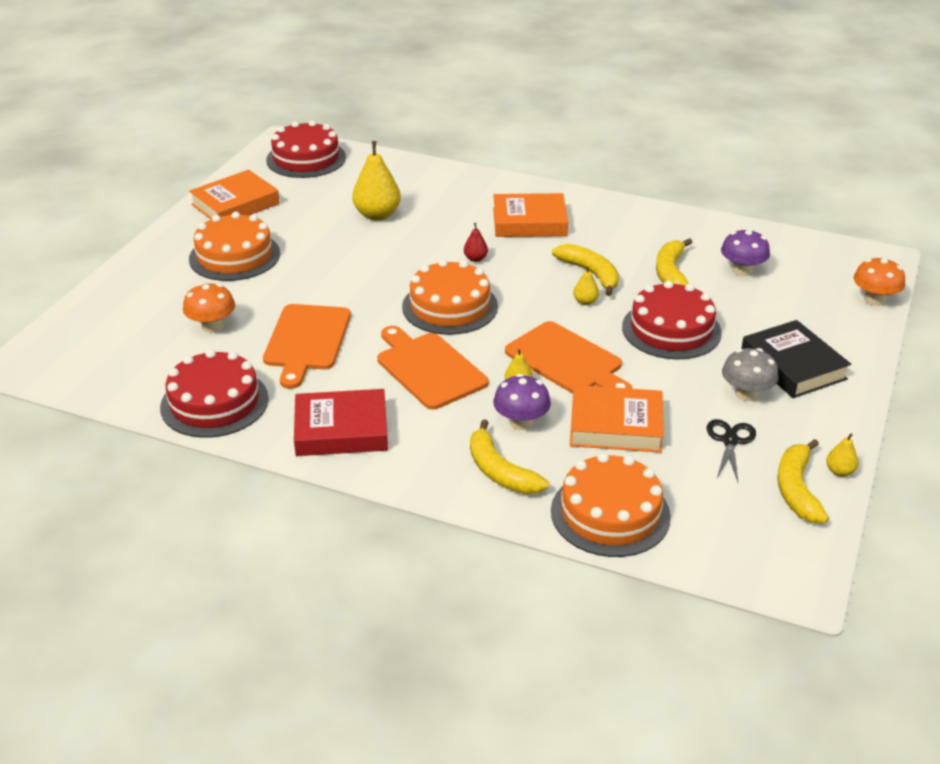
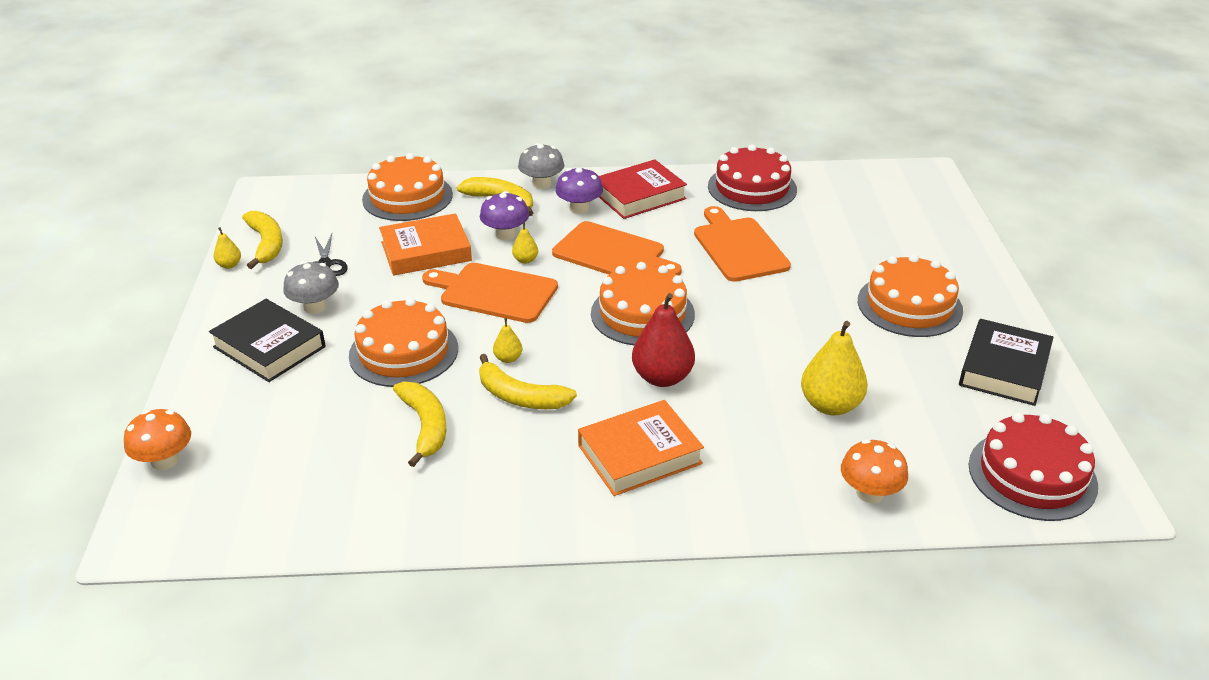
camera: 155 degrees right, 0 degrees up
orange mushroom [183,283,235,333] -> orange mushroom moved to [841,439,908,503]
orange book [189,170,280,219] -> black book [959,319,1053,406]
red pear [464,223,488,262] -> red pear [632,293,695,387], size x2.08
red cake [622,281,722,360] -> orange cake [349,297,458,387]
purple mushroom [721,229,770,276] -> purple mushroom moved to [555,167,603,214]
none -> grey mushroom [518,143,564,189]

